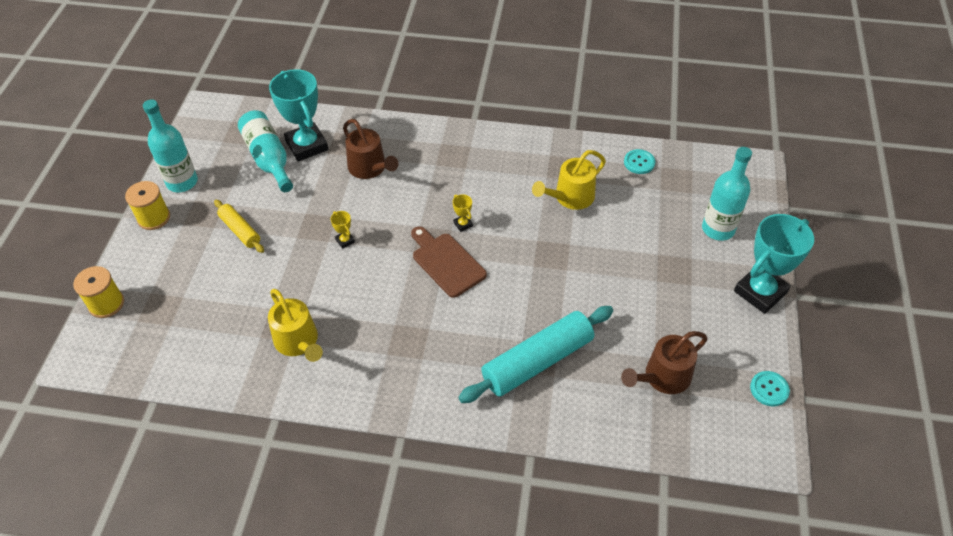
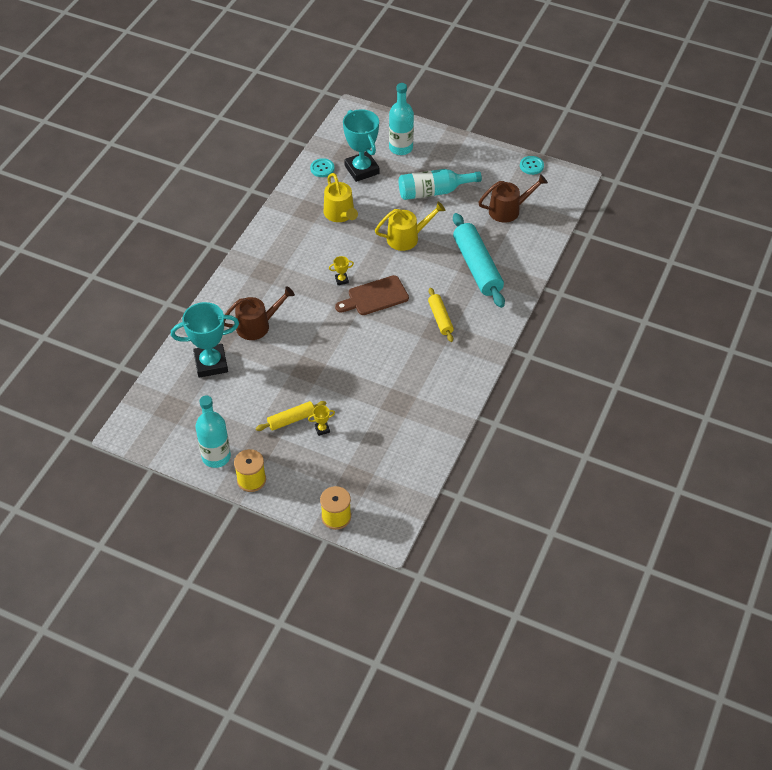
camera: 75 degrees left, 0 degrees up
turquoise bottle [238,110,293,192] -> turquoise bottle moved to [399,169,482,200]
yellow watering can [268,289,323,362] -> yellow watering can moved to [375,202,446,251]
yellow trophy [331,211,355,249] -> yellow trophy moved to [308,405,335,436]
brown watering can [621,331,708,394] -> brown watering can turned 90 degrees counterclockwise [478,174,548,223]
turquoise trophy [734,214,814,314] -> turquoise trophy moved to [343,109,379,182]
none -> yellow rolling pin [428,288,454,342]

